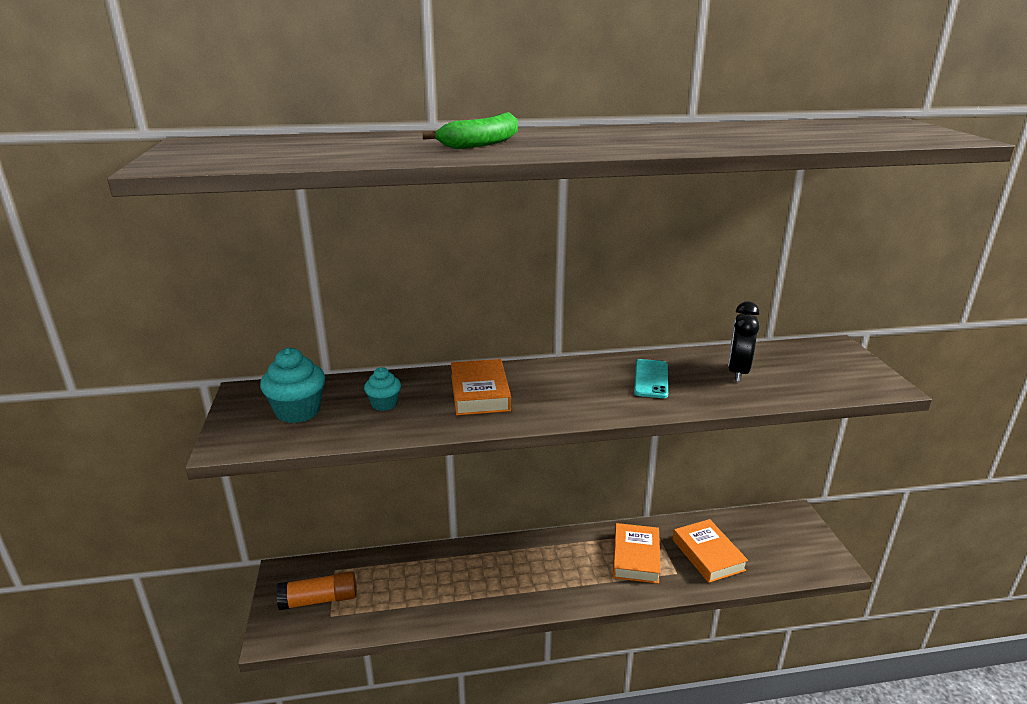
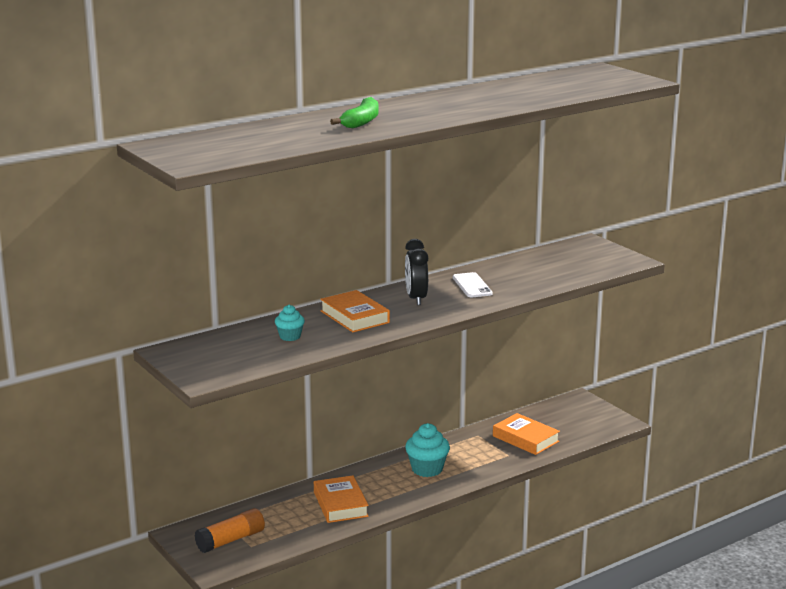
camera: 25 degrees left, 5 degrees down
turquoise cupcake [260,348,325,423] -> turquoise cupcake moved to [405,423,450,477]
orange book [613,523,661,584] -> orange book moved to [314,475,369,523]
turquoise phone [634,359,668,398] -> white phone [453,272,493,297]
black clock [728,302,759,382] -> black clock moved to [405,239,428,305]

